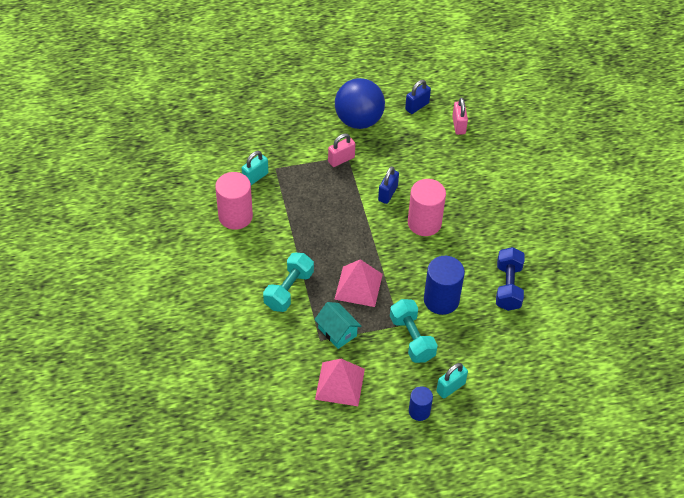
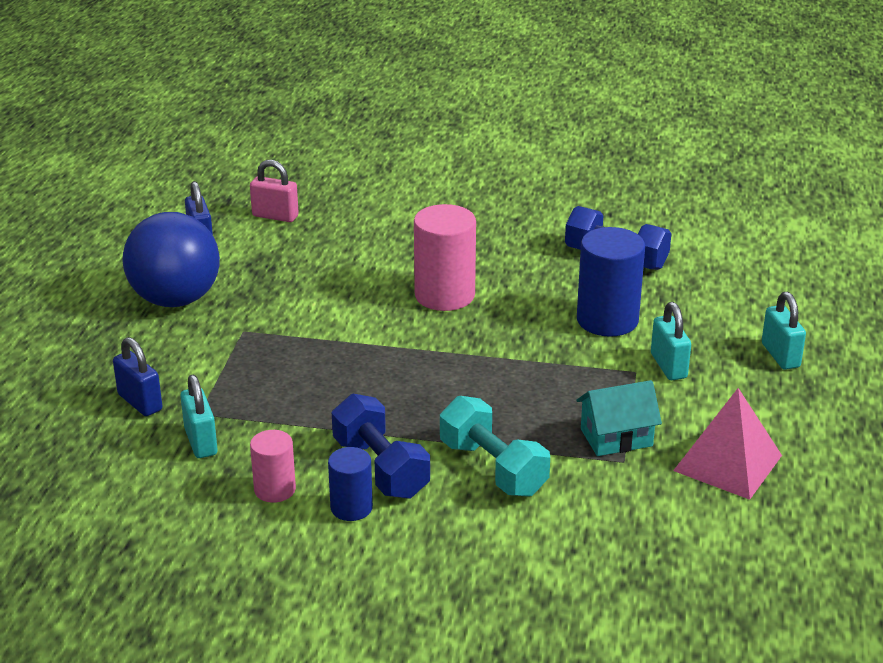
camera: 65 degrees left, 20 degrees down
pink cylinder [215,172,253,230] -> pink cylinder [250,430,296,503], size x0.57
pink padlock [328,133,355,167] -> none
pink pyramid [334,259,383,307] -> none
blue padlock [378,166,399,204] -> blue padlock moved to [113,337,162,416]
turquoise dumbbell [390,299,438,363] -> turquoise padlock [651,302,691,380]
blue cylinder [409,386,433,421] -> blue cylinder moved to [328,447,373,521]
none -> blue dumbbell [332,394,430,499]

